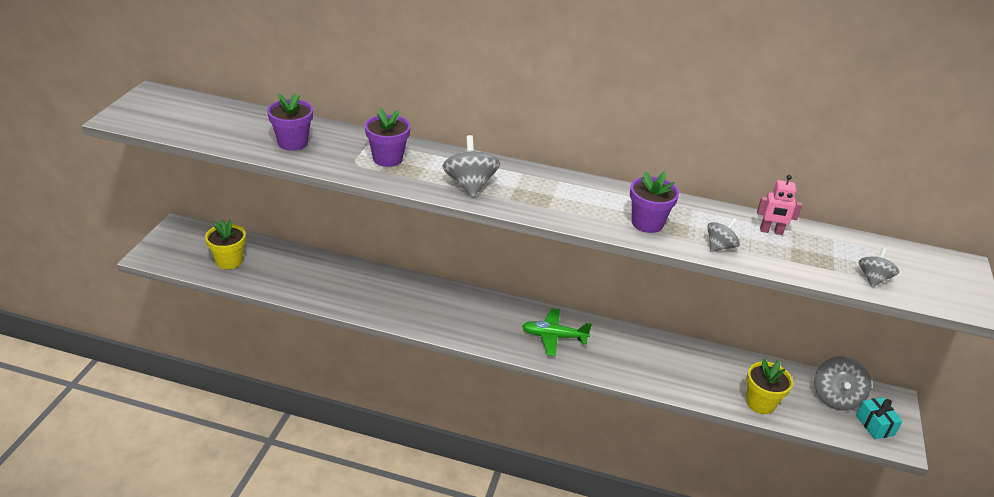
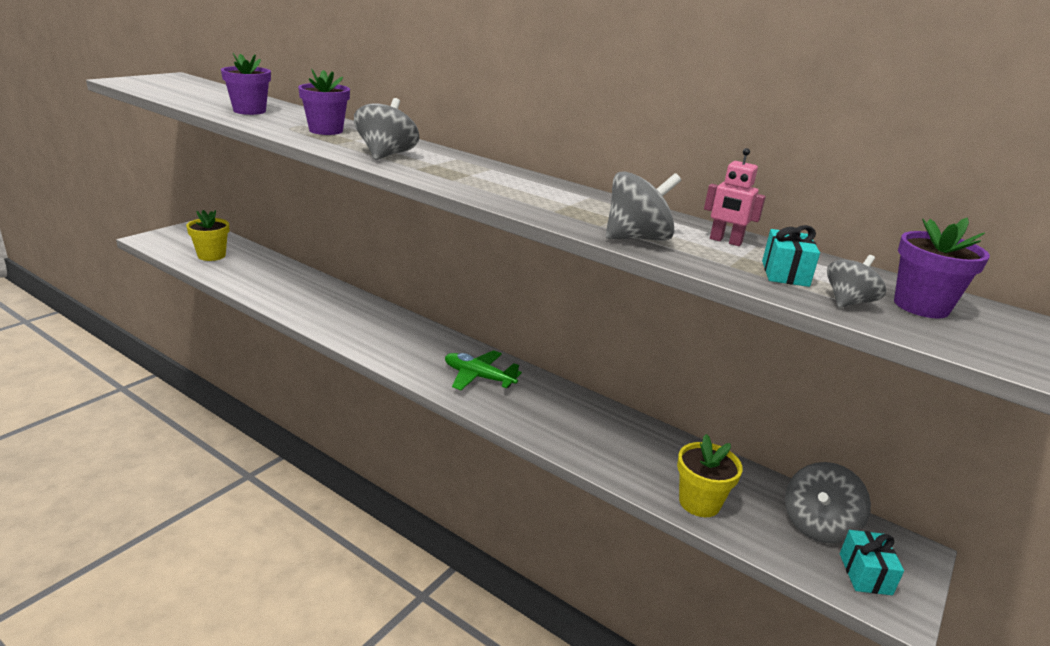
camera: 20 degrees right, 10 degrees down
purple flower pot [630,171,679,233] -> purple flower pot moved to [894,218,990,318]
grey spinning top [707,218,740,252] -> grey spinning top [606,171,681,241], size x1.63
none -> turquoise gift [762,225,820,287]

